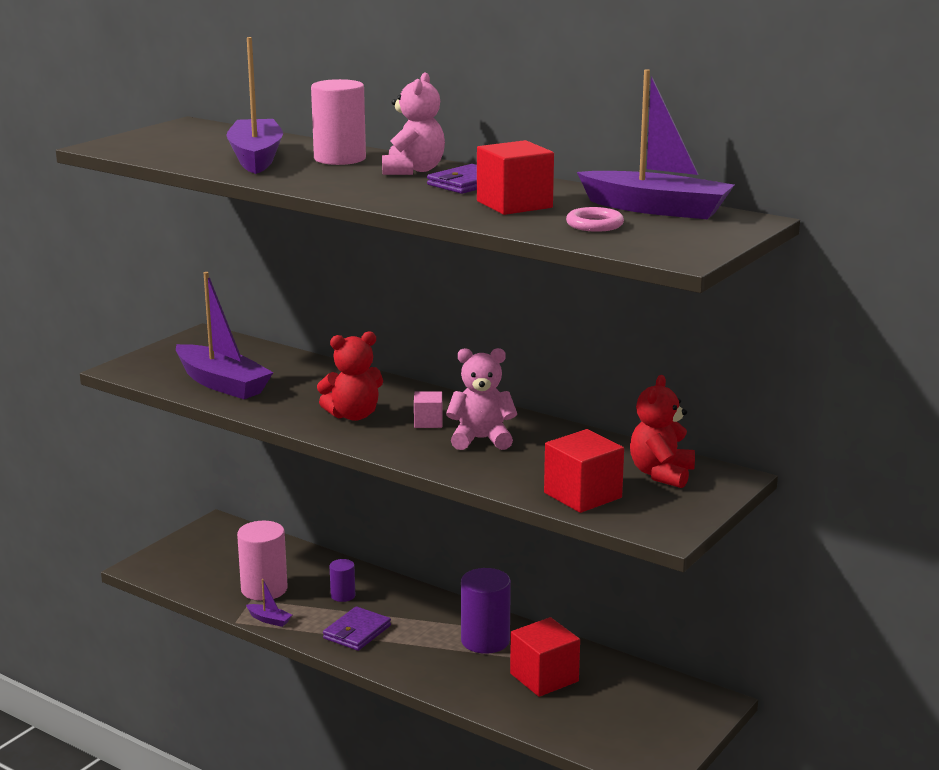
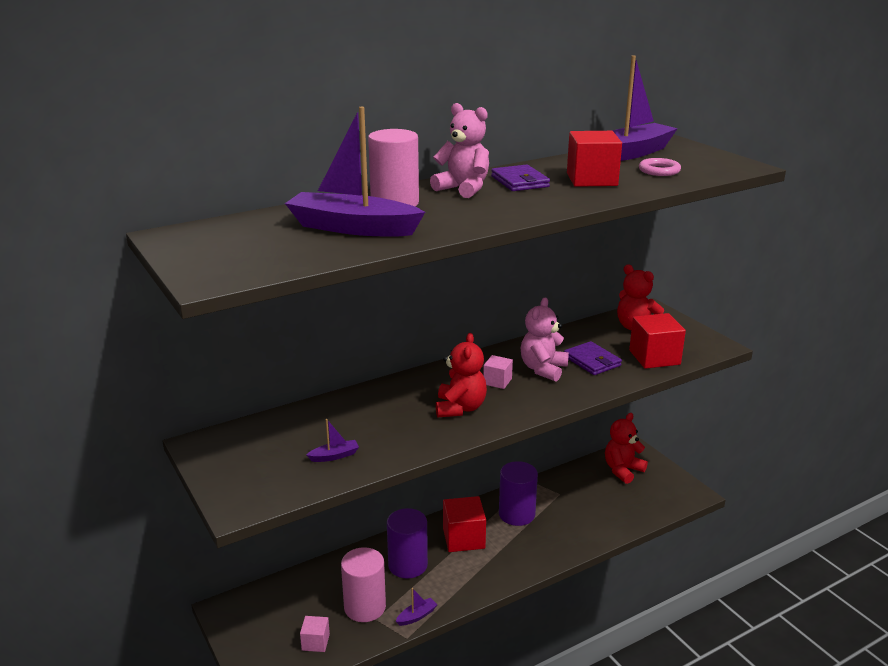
camera: 65 degrees left, 5 degrees up
purple boat [176,272,274,399] -> purple boat [306,419,359,462], size x0.40
purple wallet [323,606,391,651] -> purple wallet moved to [564,341,622,375]
purple cylinder [330,559,355,602] -> purple cylinder [387,508,428,579], size x1.88
red cube [510,617,580,697] -> red cube moved to [443,496,486,552]
none -> pink cube [300,616,330,652]
none -> red teddy bear [605,413,648,484]

